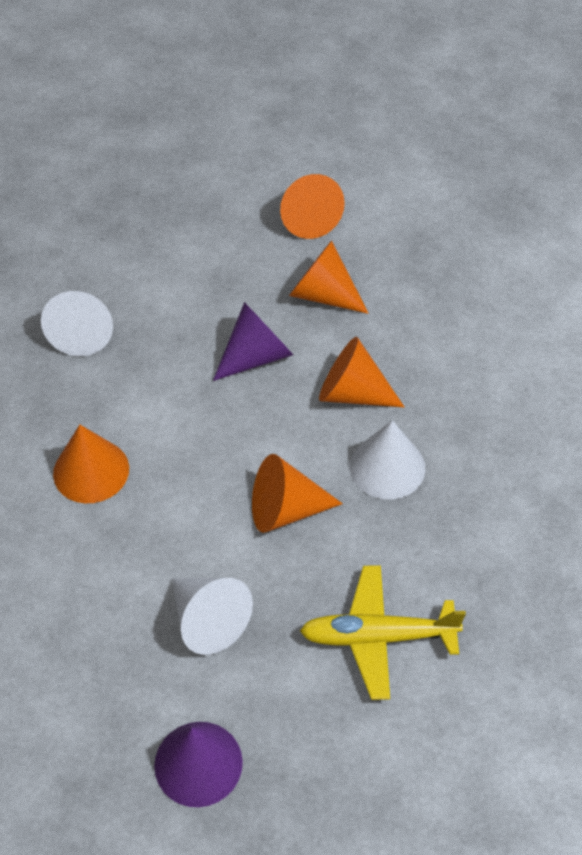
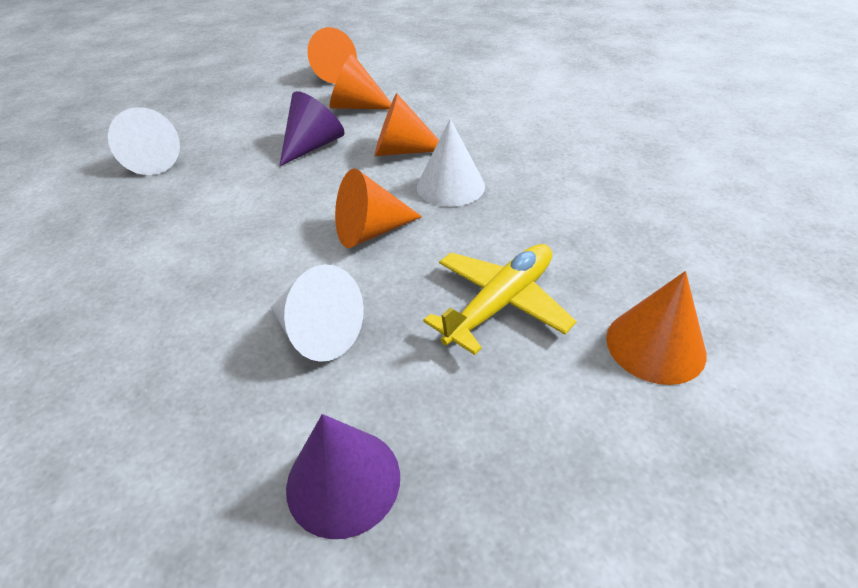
camera: 15 degrees left, 10 degrees down
orange cone [53,425,129,503] -> orange cone moved to [606,271,706,385]
yellow plane [300,565,466,700] -> yellow plane turned 150 degrees clockwise [423,244,577,355]

